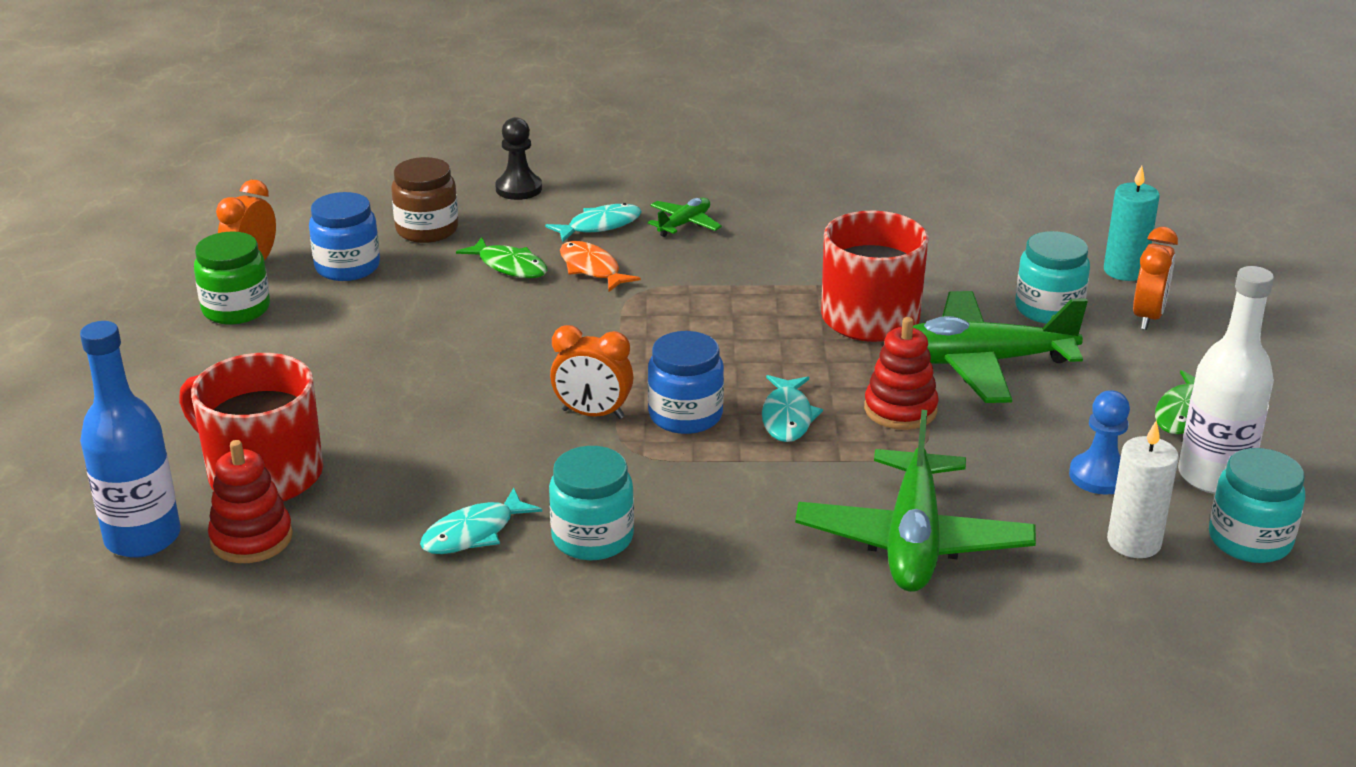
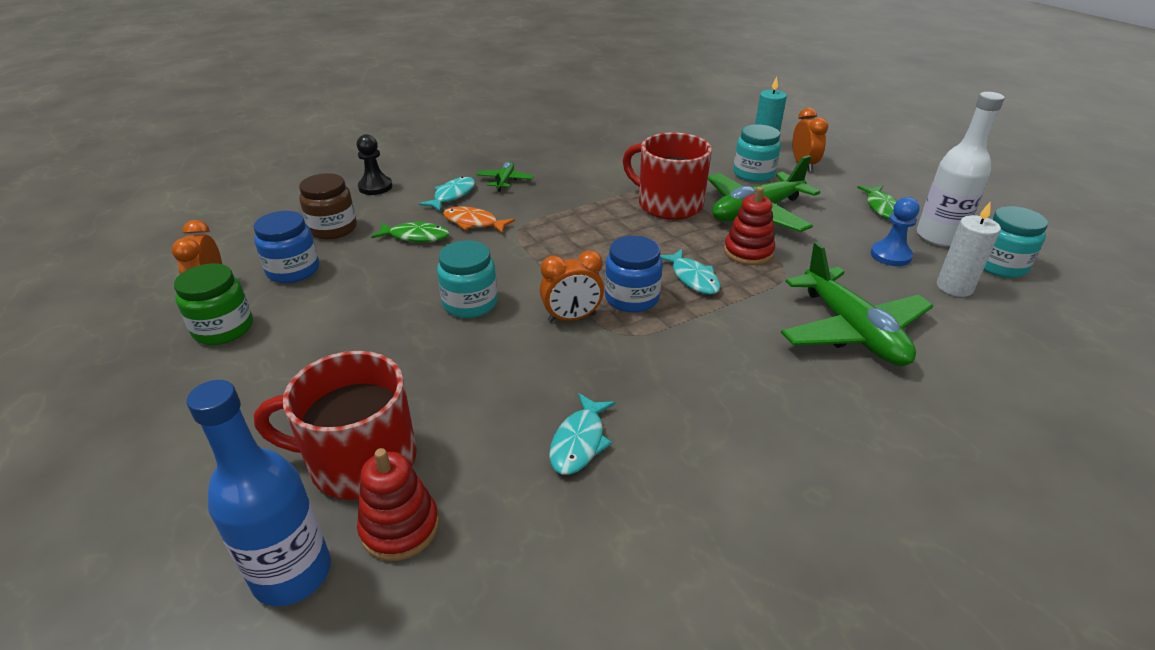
camera: 30 degrees left, 5 degrees up
turquoise jar [549,446,634,560] -> turquoise jar moved to [437,240,498,318]

